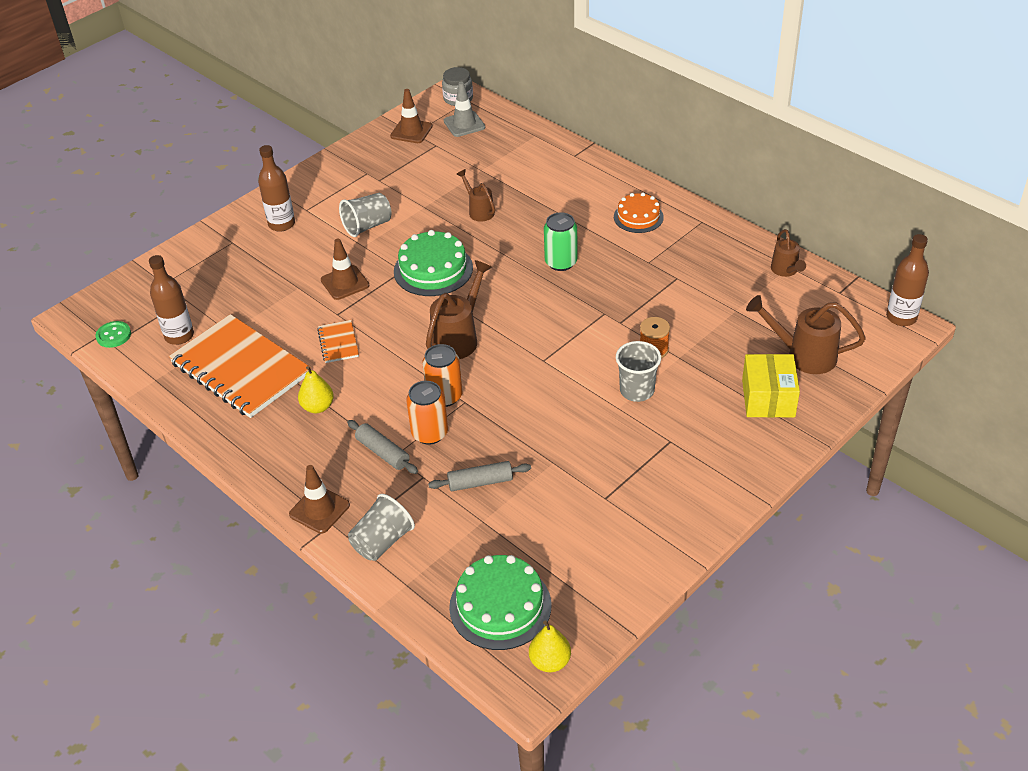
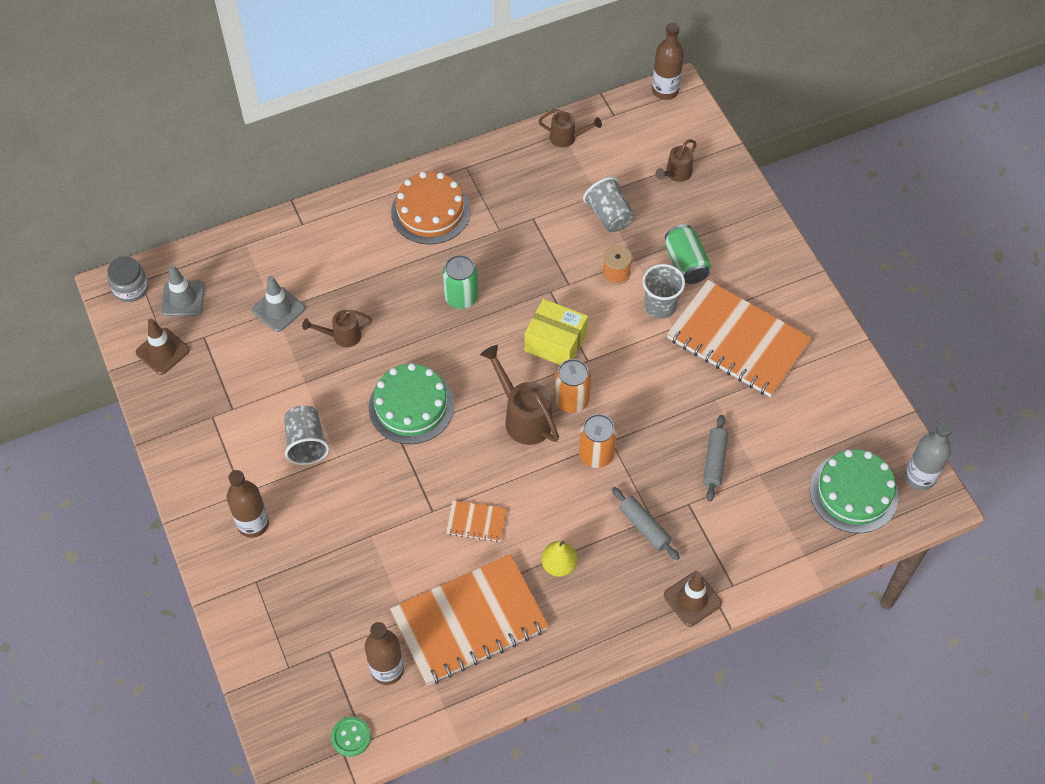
camera: 70 degrees left, 15 degrees up
brown traffic cone [321,239,369,300] -> none
grey rolling pin [347,420,418,474] -> grey rolling pin turned 75 degrees clockwise [612,487,680,560]
grey cup [348,494,415,561] -> grey cup moved to [583,177,635,232]
orange can [406,381,448,445] -> orange can moved to [554,359,591,413]
yellow pear [529,620,571,672] -> grey bottle [905,421,952,490]
orange cake [614,193,664,233] -> orange cake [391,171,471,244], size x1.54
yellow box [742,354,800,418] -> yellow box moved to [524,299,588,365]
brown watering can [746,295,866,374] -> brown watering can [655,139,697,182], size x0.61
none -> grey traffic cone [252,276,305,332]
none -> green can [665,224,711,284]
none -> orange notebook [667,280,812,397]

